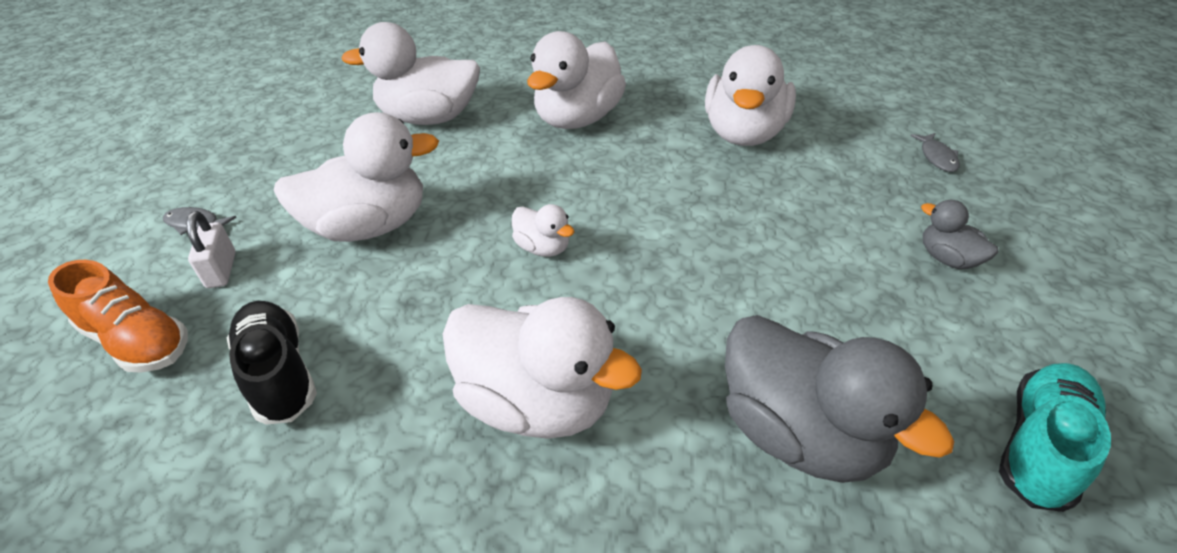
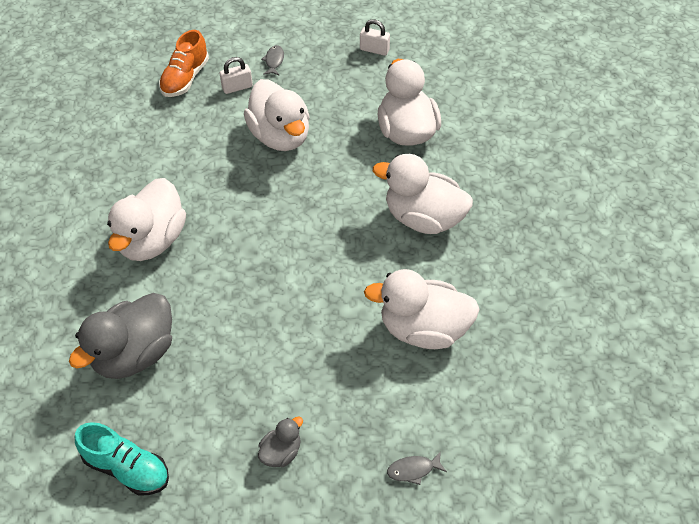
camera: 80 degrees right, 10 degrees up
black shoe [227,301,317,425] -> none
white duck [512,204,574,257] -> none
none -> white padlock [360,19,390,56]

